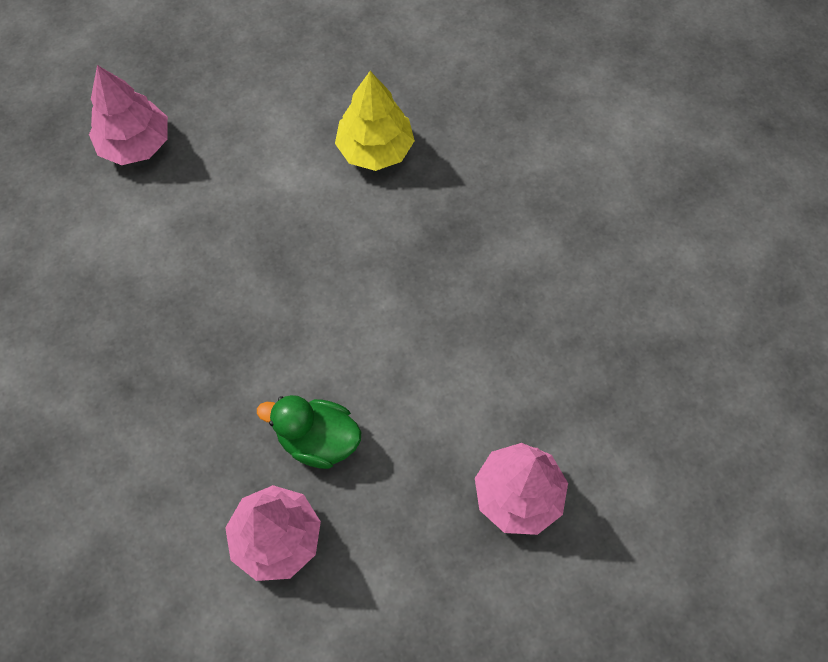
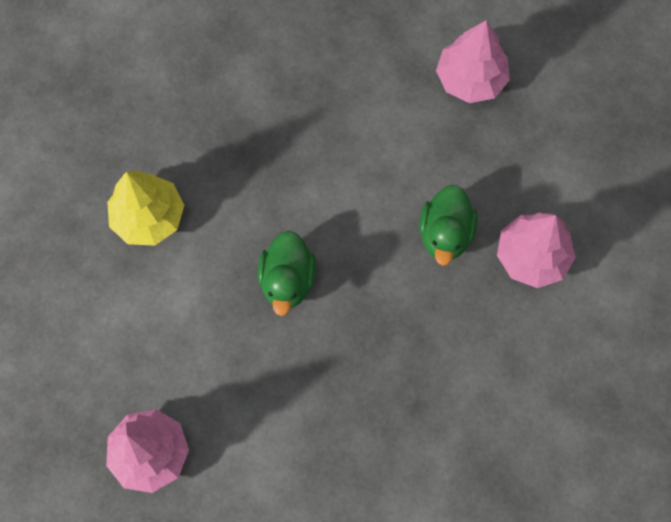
camera: 95 degrees left, 5 degrees up
none -> green duck [258,231,316,316]

